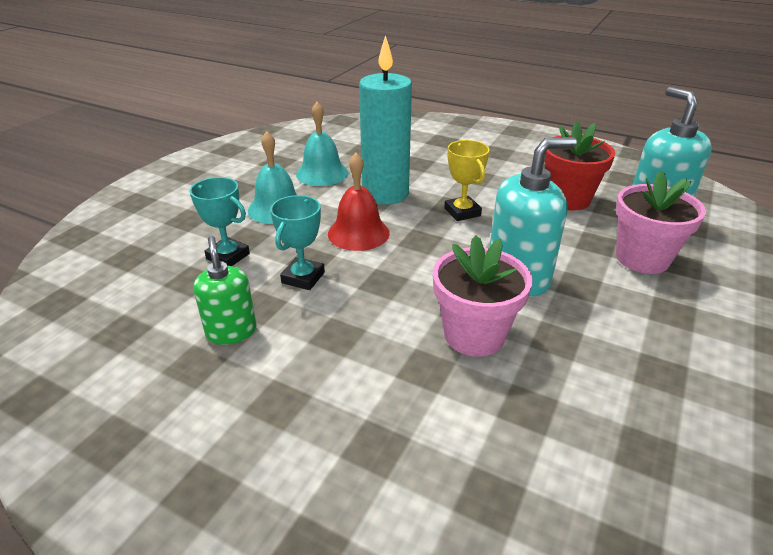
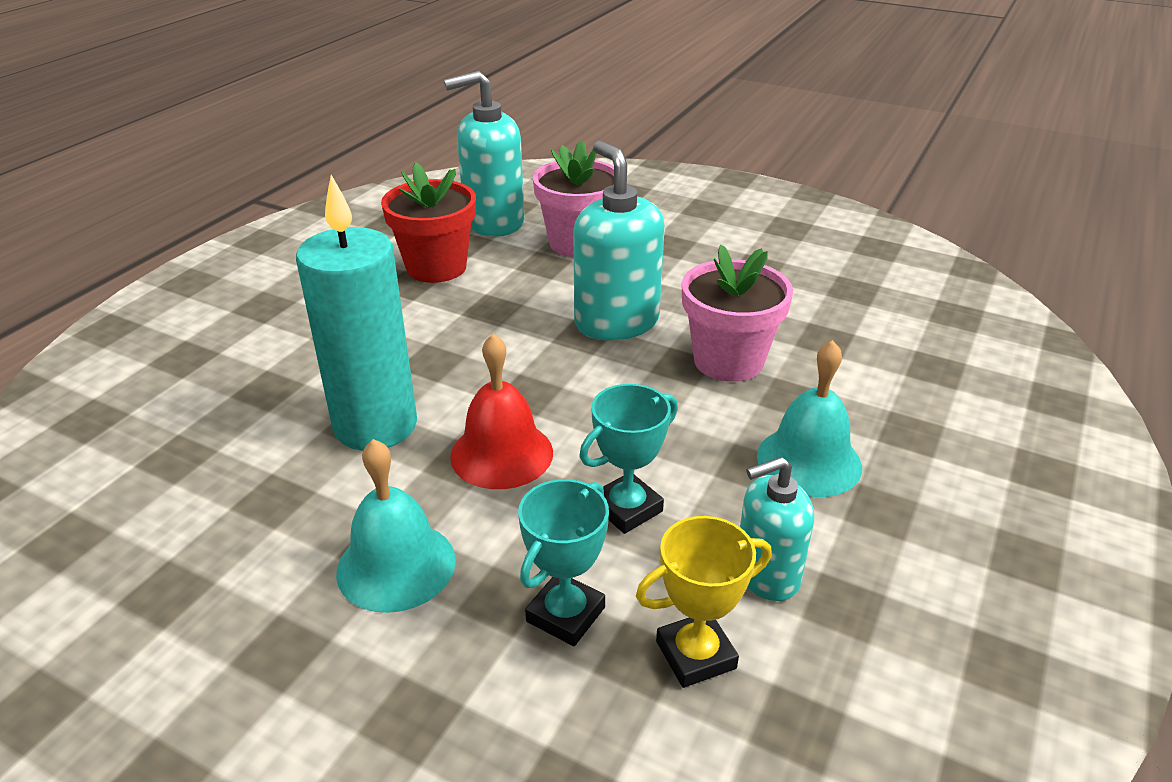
camera: 90 degrees left, 0 degrees up
green soap dispenser [193,236,257,345] -> turquoise soap dispenser [740,457,814,601]
turquoise trophy [270,195,325,290] -> turquoise trophy turned 60 degrees counterclockwise [580,384,678,534]
turquoise bell [296,102,348,186] -> turquoise bell moved to [757,340,862,497]
yellow trophy [445,140,490,221] -> yellow trophy moved to [636,516,772,688]

